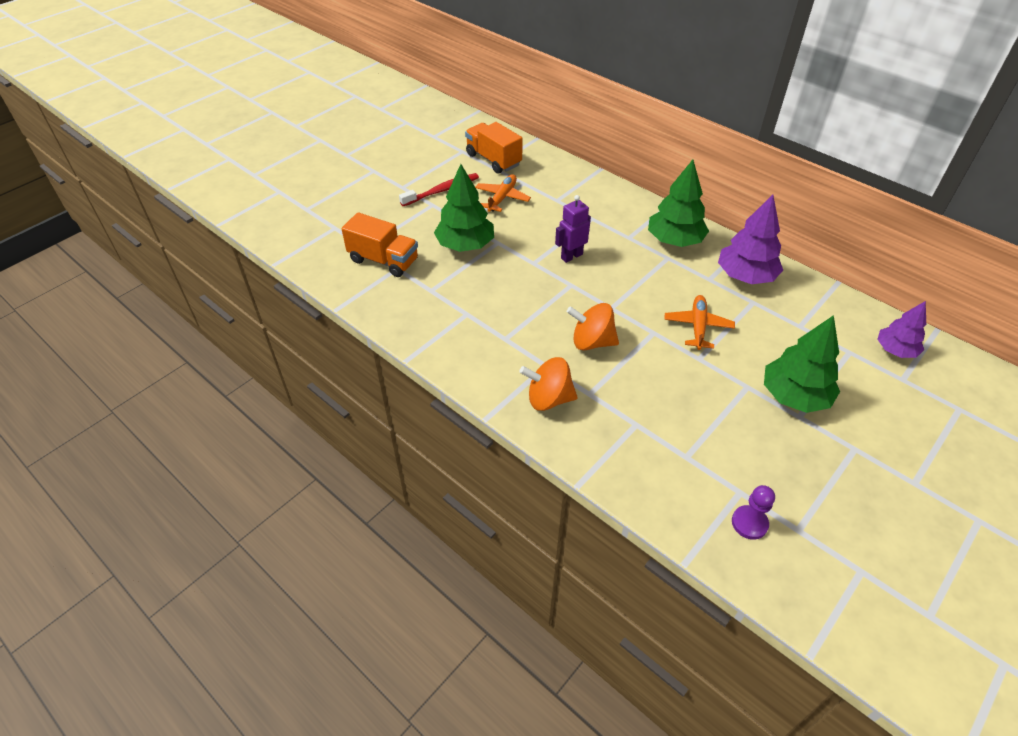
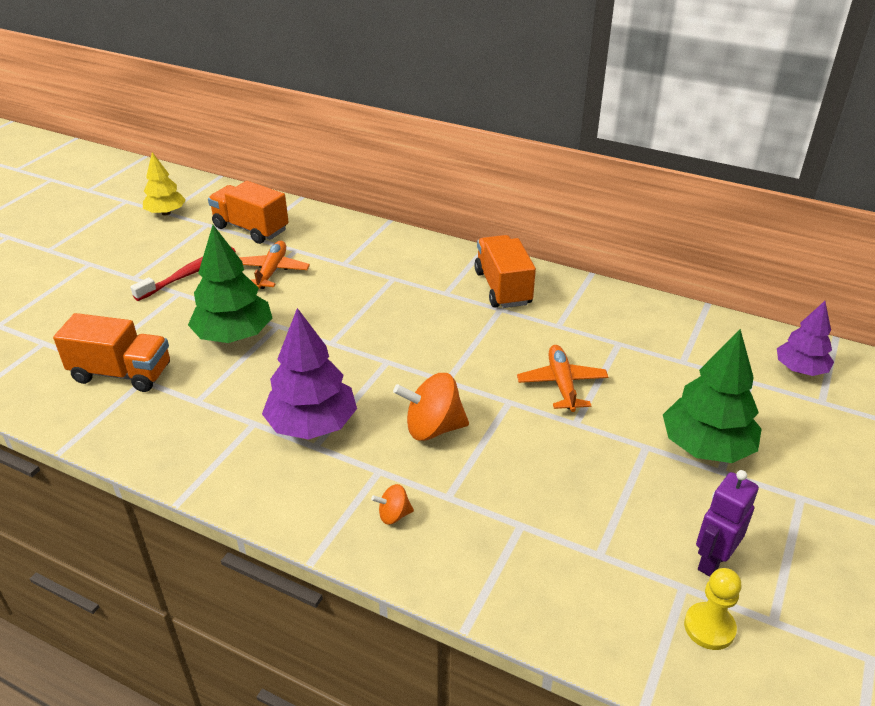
camera: 15 degrees left, 10 degrees down
orange spinning top [519,357,578,411] -> orange spinning top [371,484,414,525], size x0.50
purple robot [555,195,591,263] -> purple robot moved to [696,470,759,577]
green tree [648,160,709,247] -> orange truck [475,235,536,308]
purple tree [718,195,783,284] -> purple tree moved to [262,308,357,440]
purple pawn [732,485,775,540] -> yellow pawn [684,568,742,650]
none -> yellow tree [143,152,186,215]

